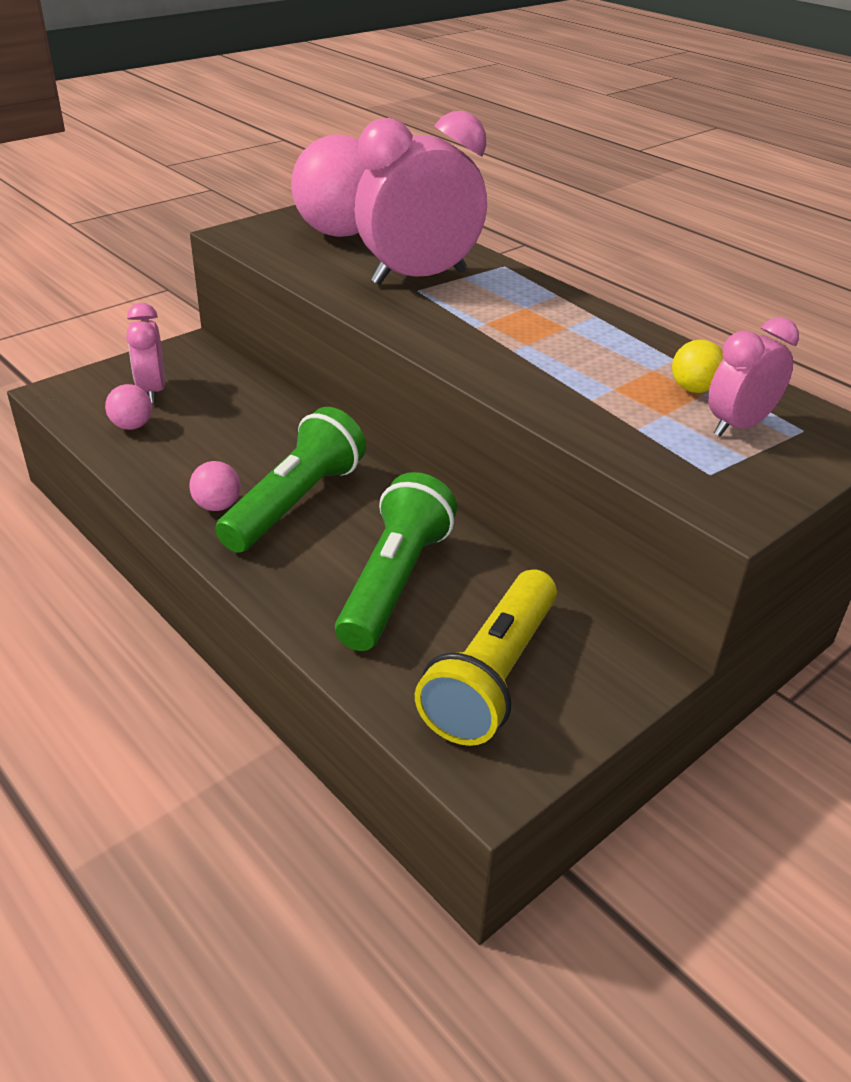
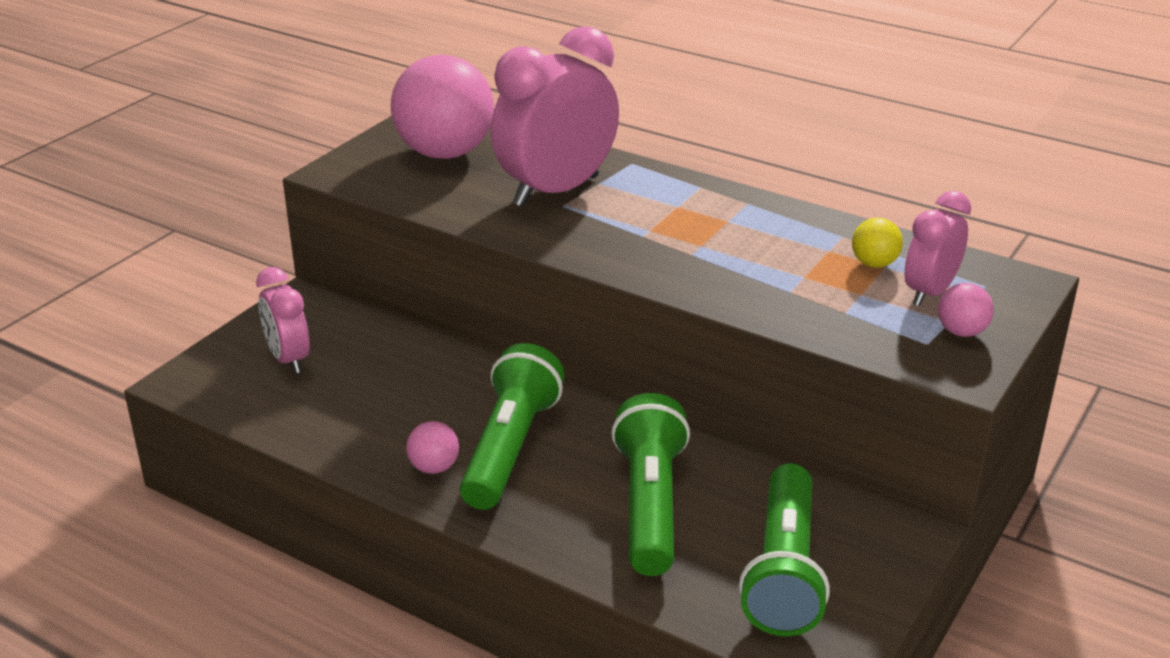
camera: 15 degrees left, 5 degrees down
pink ball [105,384,152,430] -> pink ball moved to [938,283,994,337]
yellow flashlight [415,569,557,746] -> green flashlight [739,463,830,636]

